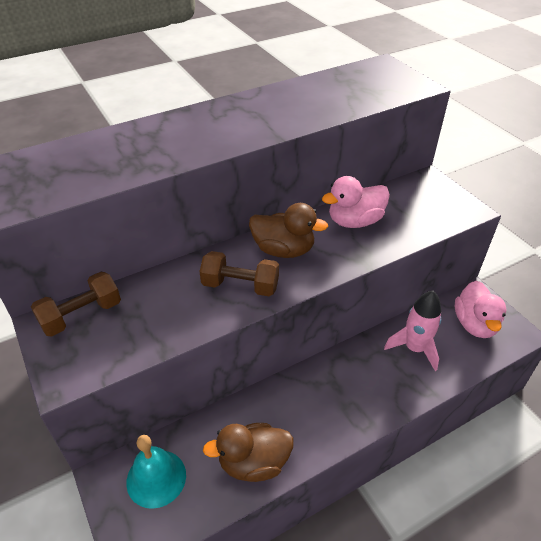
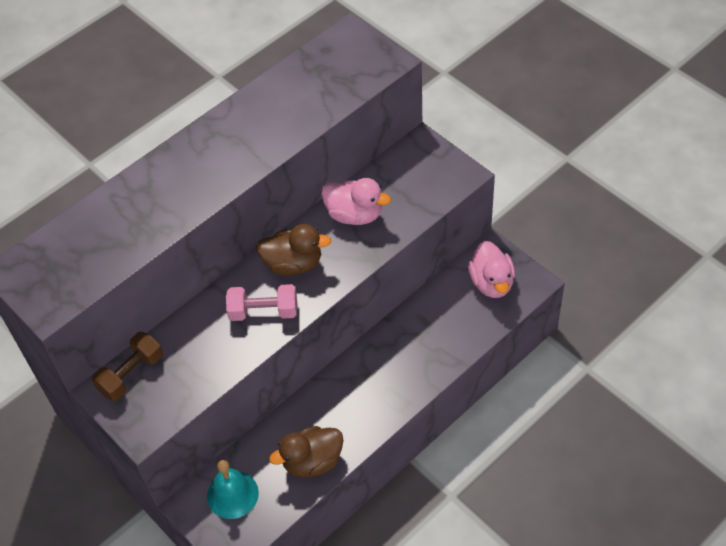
camera: 10 degrees left, 10 degrees up
brown dumbbell [199,251,279,296] -> pink dumbbell [226,284,297,321]
pink duck [322,176,390,228] -> pink duck turned 120 degrees counterclockwise [321,178,391,225]
pink rocket [384,291,441,371] -> none

